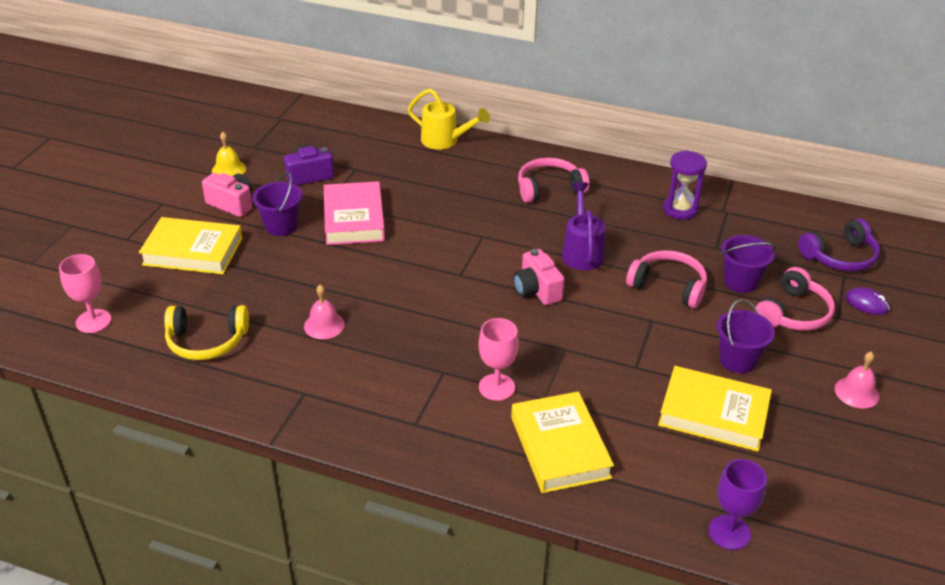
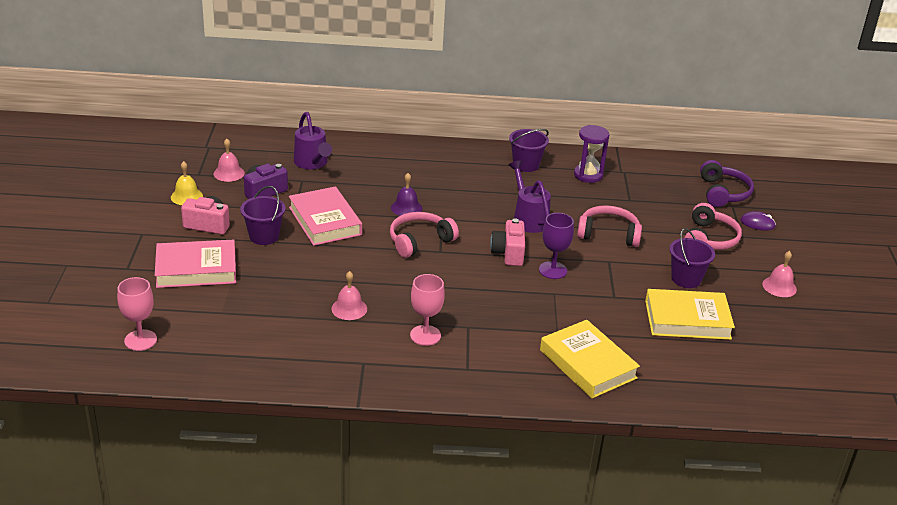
camera: 20 degrees left, 5 degrees down
yellow book [139,217,242,274] -> pink book [155,240,236,288]
yellow headphones [164,305,249,360] -> none
yellow watering can [408,88,490,150] -> none
pink goblet [479,318,519,401] -> pink goblet moved to [410,274,445,346]
pink camera [513,249,565,305] -> pink camera turned 45 degrees clockwise [490,219,525,266]
pink headphones [518,158,590,203] -> pink headphones moved to [390,212,459,258]
purple goblet [709,459,767,550] -> purple goblet moved to [539,213,574,279]
purple bucket [721,235,776,293] -> purple bucket moved to [509,129,549,172]
purple headphones [798,218,880,271] -> purple headphones turned 45 degrees counterclockwise [700,160,754,207]
none -> pink bell [214,139,245,182]
none -> purple watering can [294,112,332,169]
none -> purple bell [391,173,422,216]

